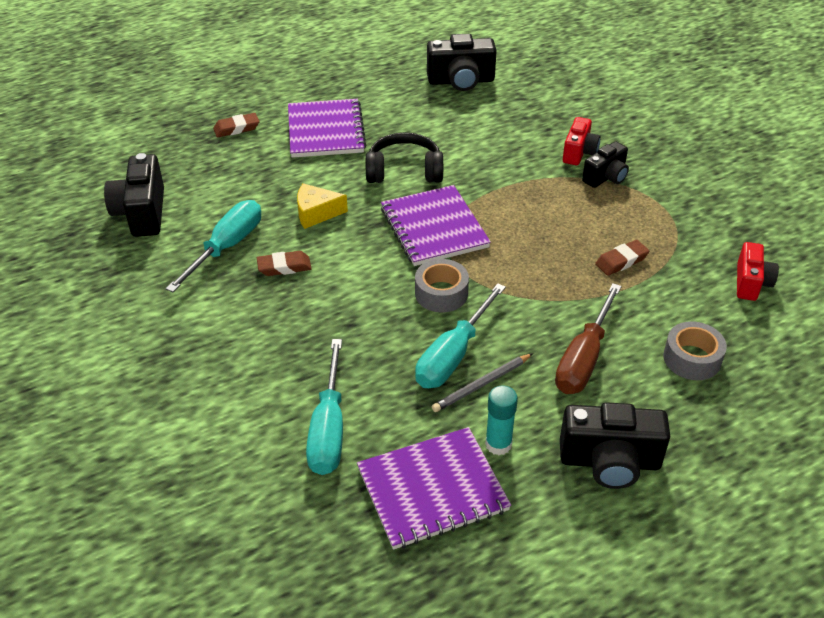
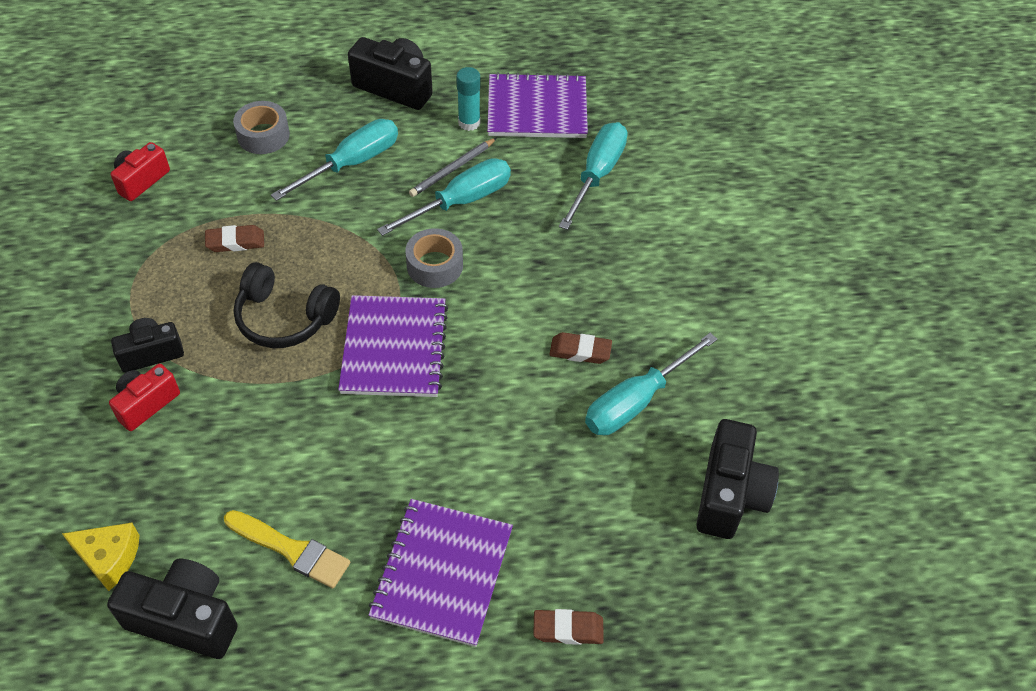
camera: 160 degrees left, 10 degrees up
yellow cheese [297,183,348,229] -> yellow cheese moved to [62,523,140,591]
black headphones [366,132,443,183] -> black headphones moved to [234,262,340,348]
grey pencil [432,353,533,412] -> grey pencil turned 150 degrees clockwise [409,138,497,197]
brown screwdriver [555,283,622,394] -> turquoise screwdriver [271,119,398,201]
none -> yellow brush [224,510,350,588]

